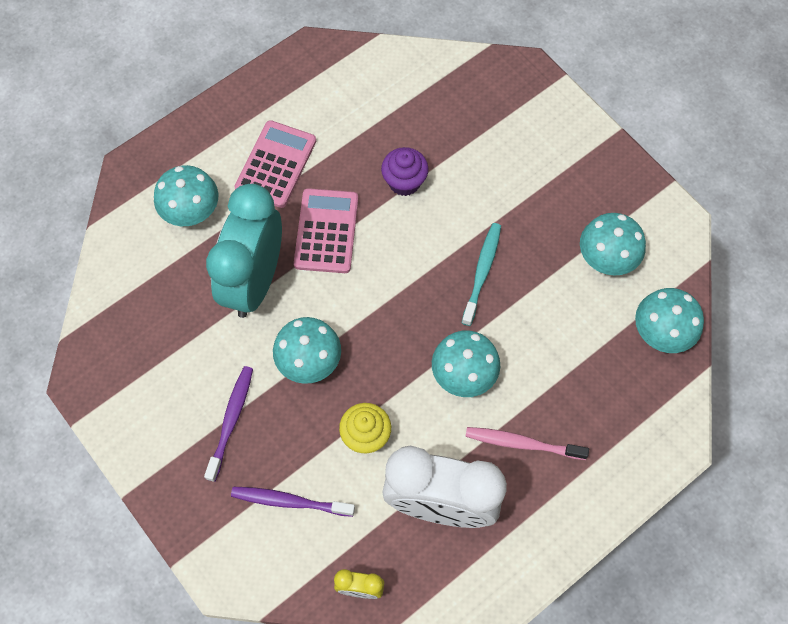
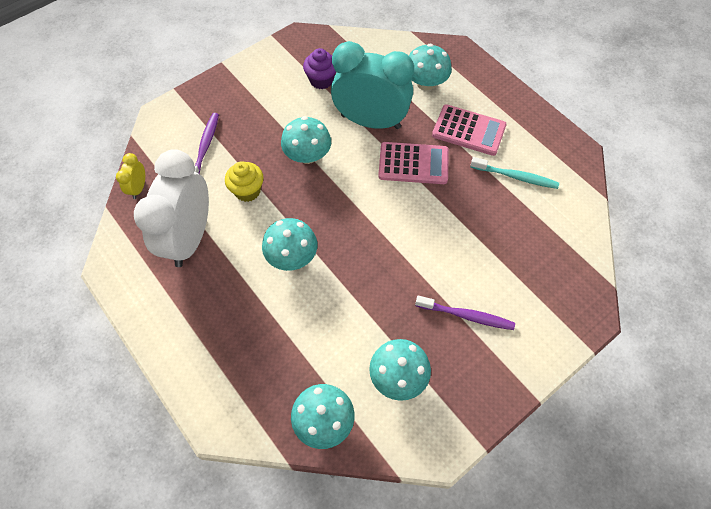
camera: 90 degrees right, 5 degrees down
purple toothbrush [204,366,253,482] -> purple toothbrush moved to [415,296,515,330]
purple cupcake [381,147,429,196] -> purple cupcake moved to [303,48,336,89]
turquoise toothbrush [462,223,501,326] -> turquoise toothbrush moved to [470,157,559,189]
pink toothbrush [465,427,589,460] -> none

